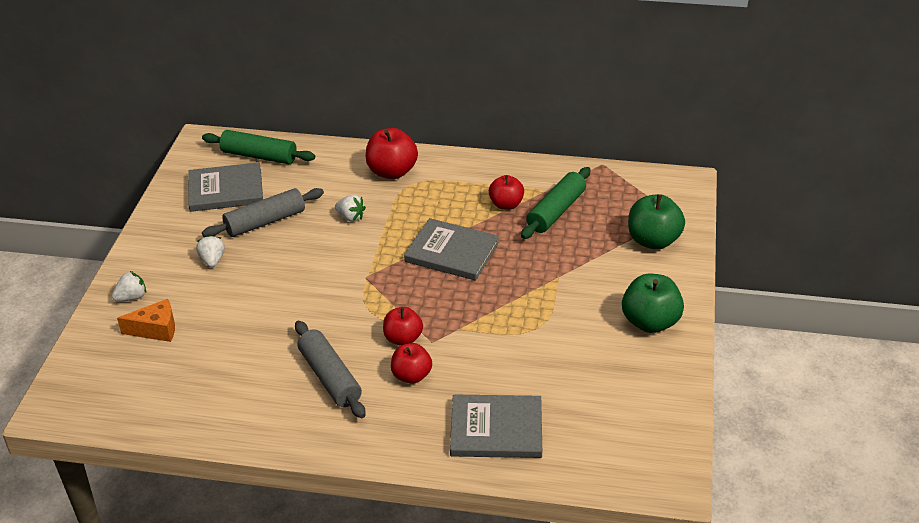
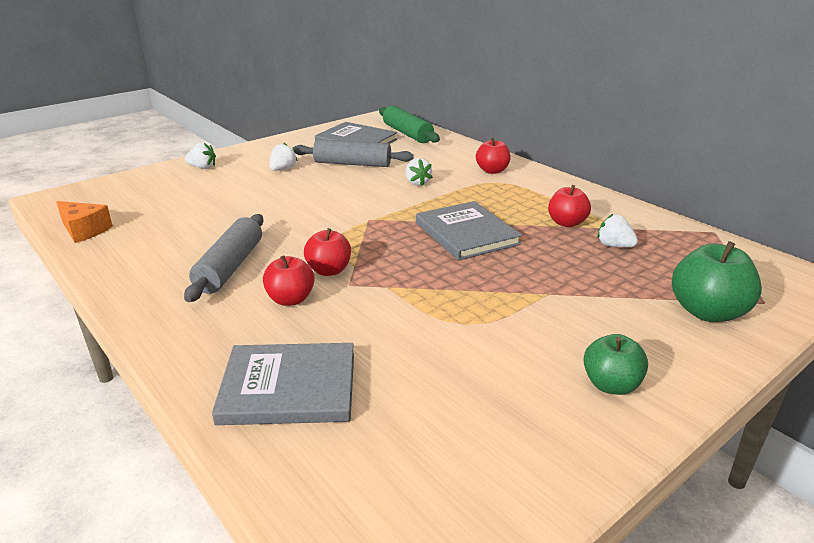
camera: 40 degrees right, 10 degrees down
orange cheese [117,299,175,342] -> orange cheese moved to [56,201,113,243]
red apple [365,128,418,179] -> red apple [476,138,511,174], size x0.66
grey book [450,395,542,458] -> grey book turned 45 degrees counterclockwise [212,343,354,425]
green rolling pin [521,167,591,239] -> white strawberry [597,214,638,247]
green apple [622,274,684,333] -> green apple [583,334,648,395], size x0.66

